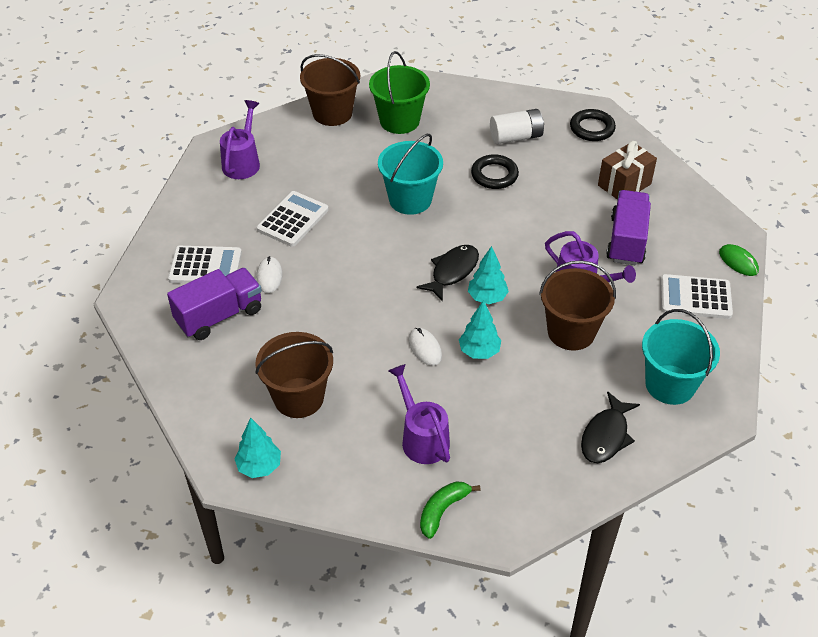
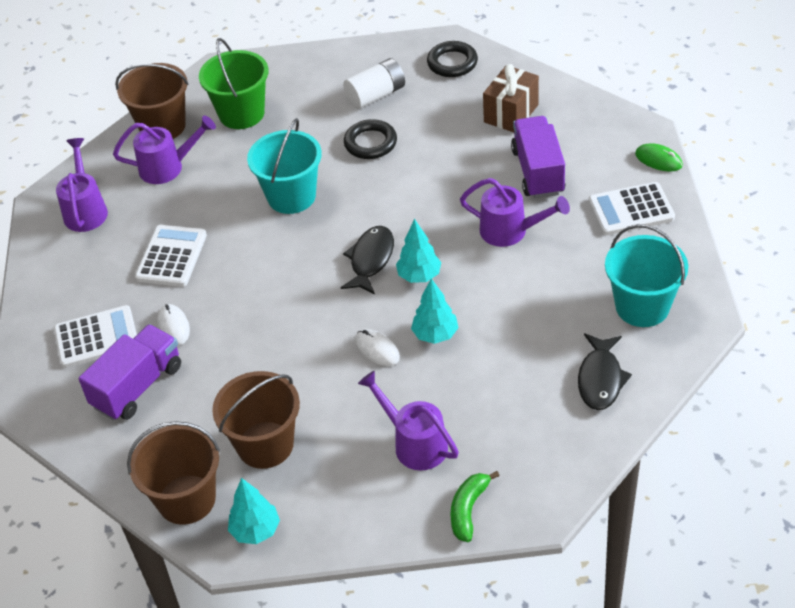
camera: 15 degrees left, 0 degrees up
brown bucket [539,260,616,350] -> brown bucket moved to [127,421,220,525]
none -> purple watering can [113,115,216,184]

